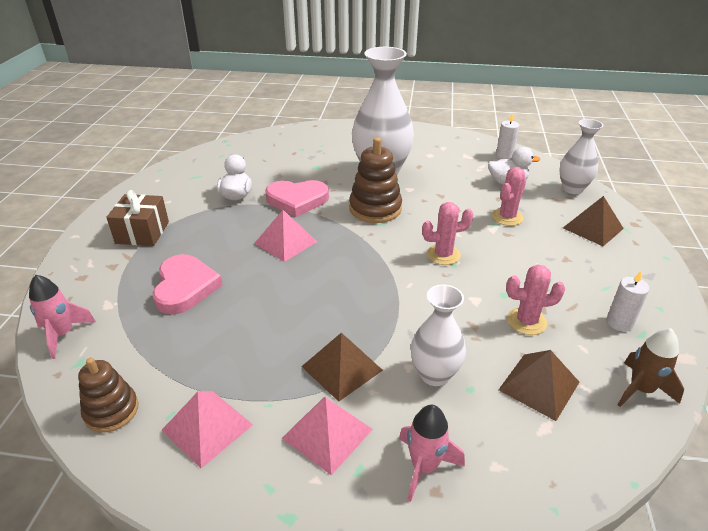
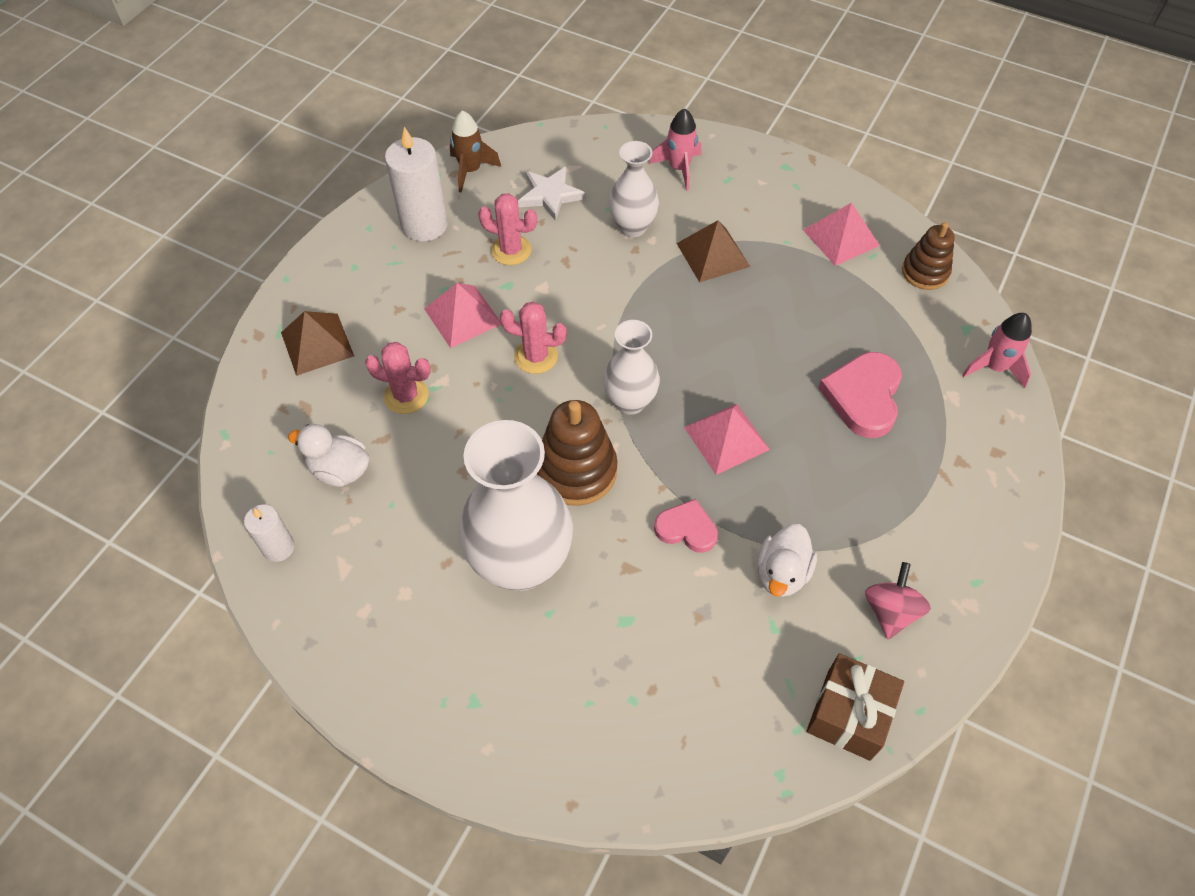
camera: 160 degrees left, 20 degrees up
brown gift [106,190,169,246] -> brown gift moved to [806,653,904,761]
pink heart [265,180,329,217] -> pink heart [654,499,718,553], size x0.62
pink pyramid [282,397,373,475] -> pink pyramid moved to [424,283,501,348]
pink cactus [492,167,526,226] -> pink cactus turned 45 degrees clockwise [365,342,431,414]
brown pyramid [498,350,579,421] -> white star [518,167,585,221]
white vase [559,119,604,194] -> white vase moved to [603,320,660,415]
white candle [606,271,649,332] -> white candle [385,127,448,242], size x1.80
none -> pink spinning top [865,562,931,640]

